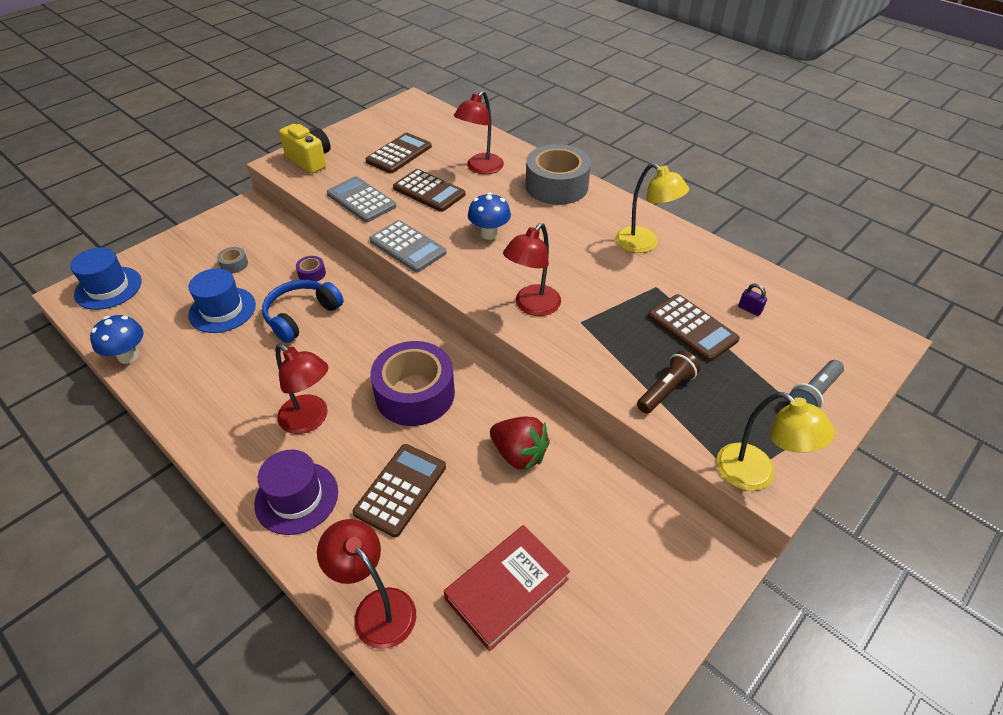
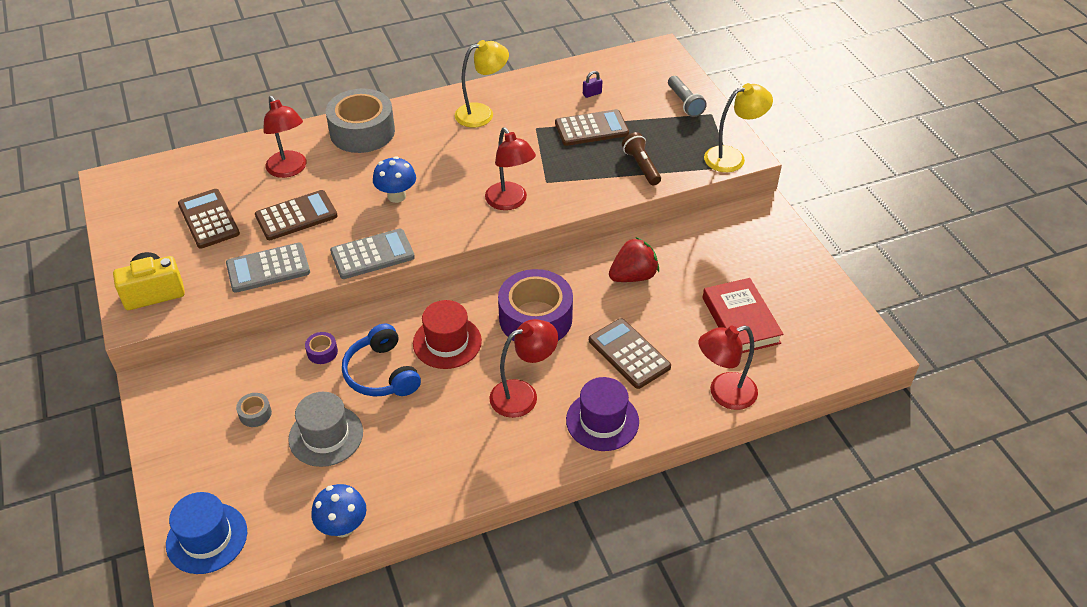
camera: 65 degrees left, 0 degrees up
blue hat [188,268,256,333] -> grey hat [288,392,363,467]
none -> red hat [413,300,482,369]

